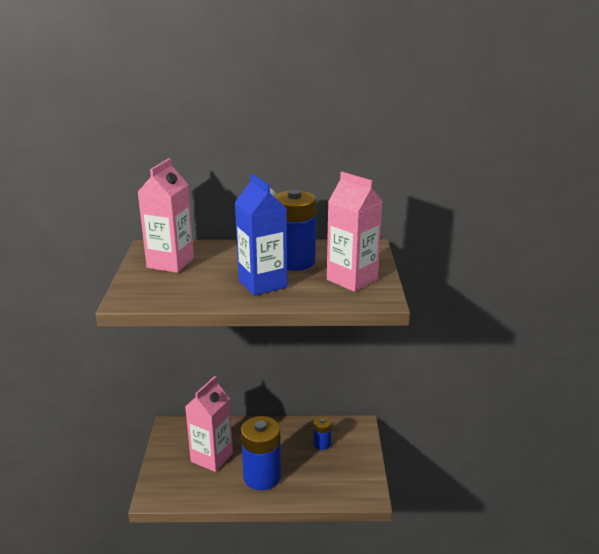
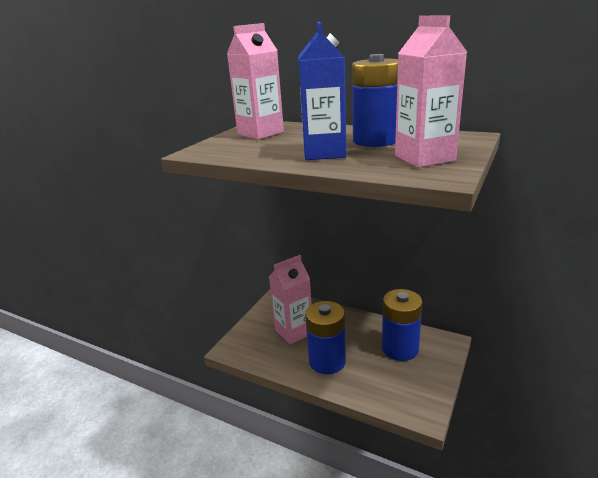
camera: 30 degrees right, 0 degrees up
blue battery [313,416,331,450] -> blue battery [382,289,422,361], size x2.03

